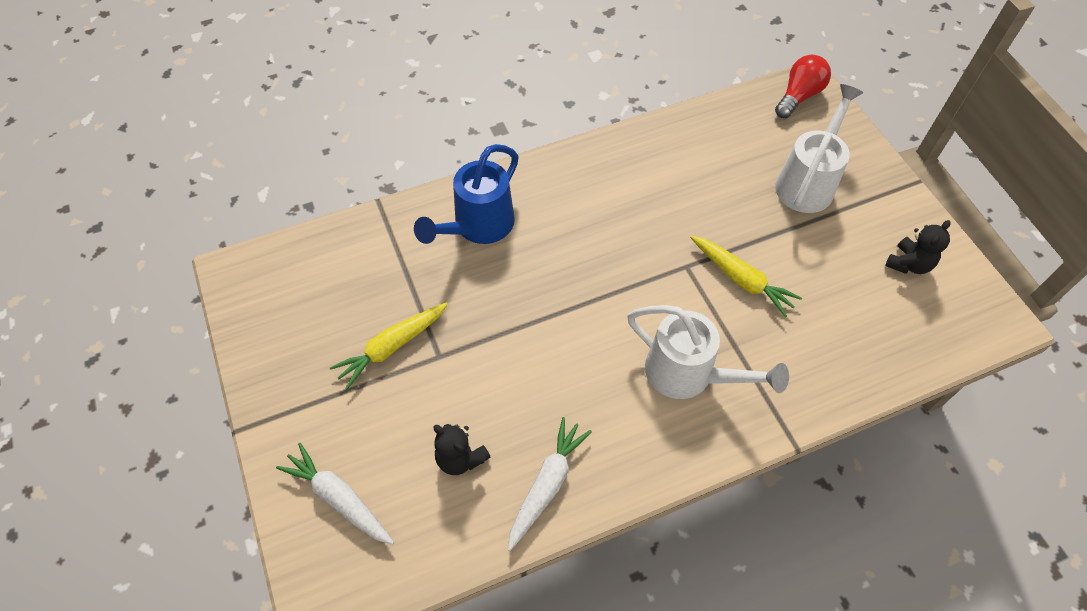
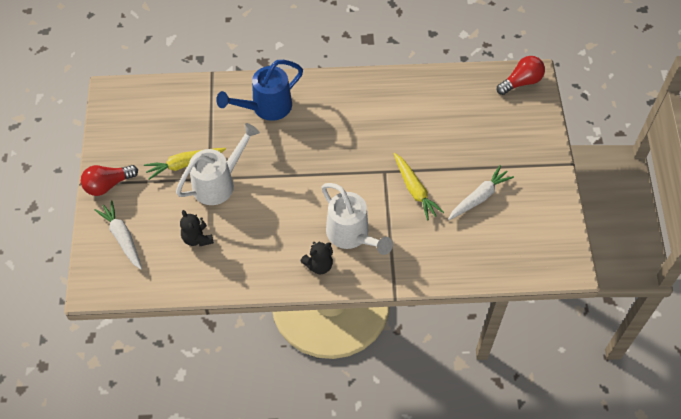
camera: 20 degrees right, 0 degrees up
white carrot [508,417,592,551] -> white carrot moved to [448,165,514,220]
white watering can [775,84,863,213] -> white watering can moved to [176,123,260,205]
black teddy bear [886,220,951,274] -> black teddy bear moved to [300,241,333,274]
none -> red light bulb [81,165,138,196]

